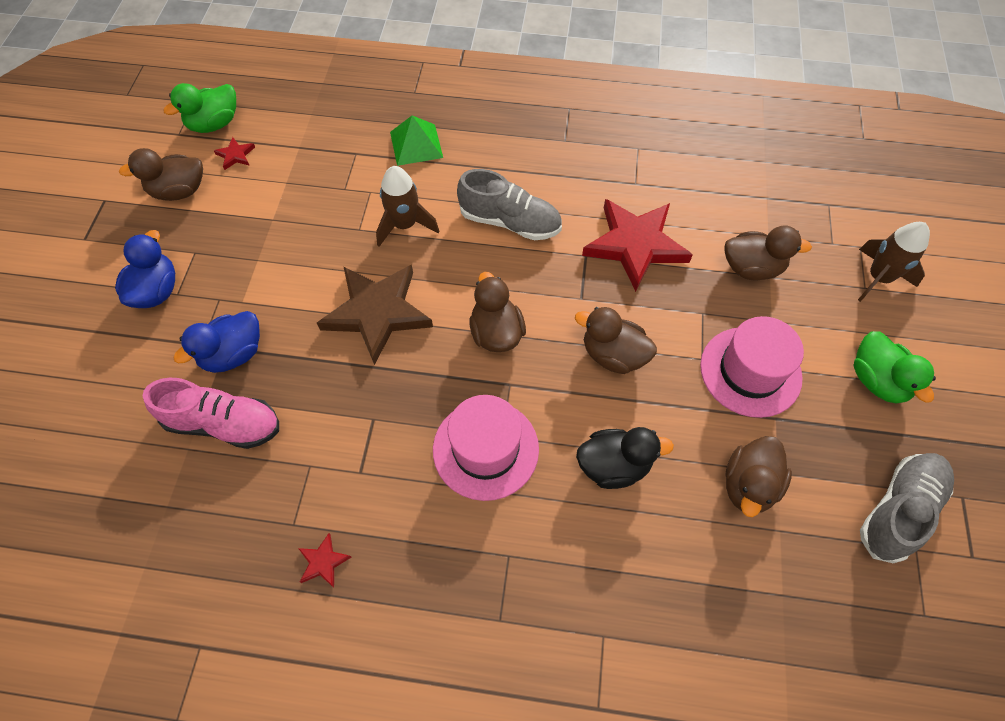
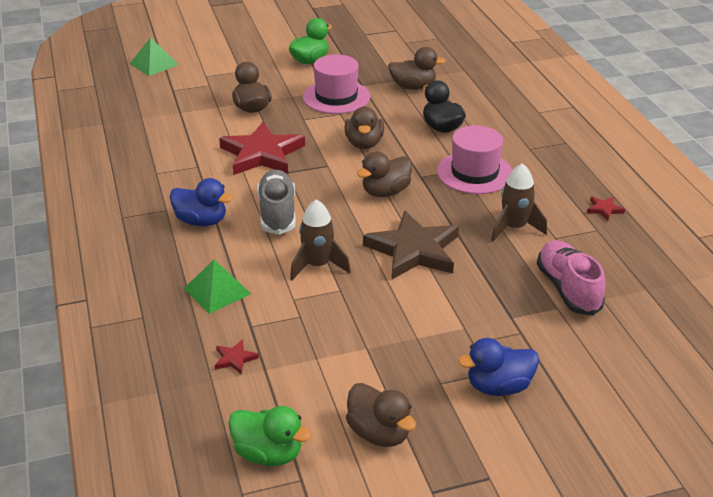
camera: 115 degrees left, 25 degrees down
blue duck [173,311,260,373] -> blue duck moved to [170,178,233,226]
red star [214,137,255,170] -> red star moved to [215,339,259,375]
brown rocket [858,222,930,302] -> brown rocket moved to [491,163,547,241]
grey shoe [860,453,954,563] -> none
none -> green pyramid [130,37,179,76]

